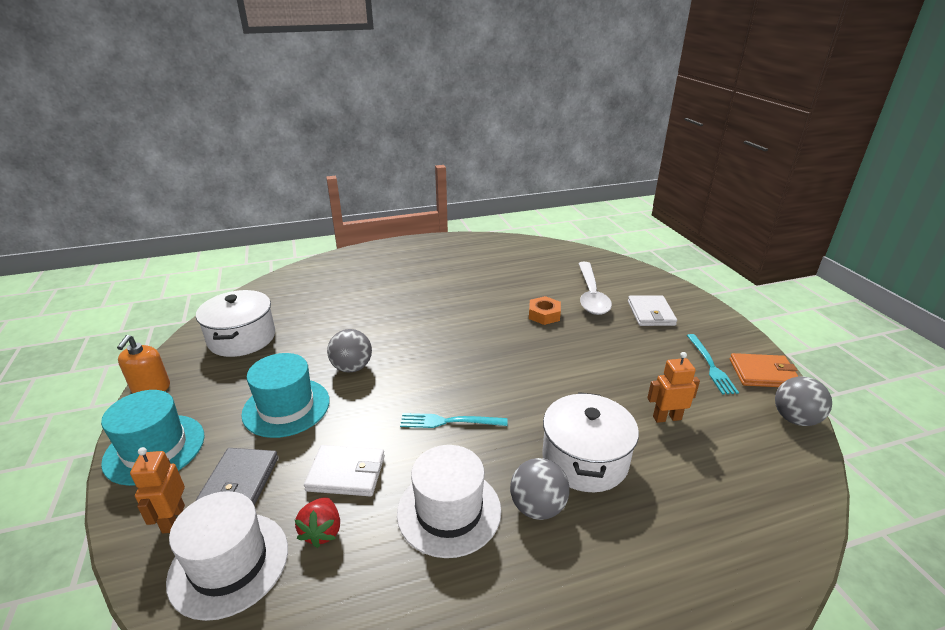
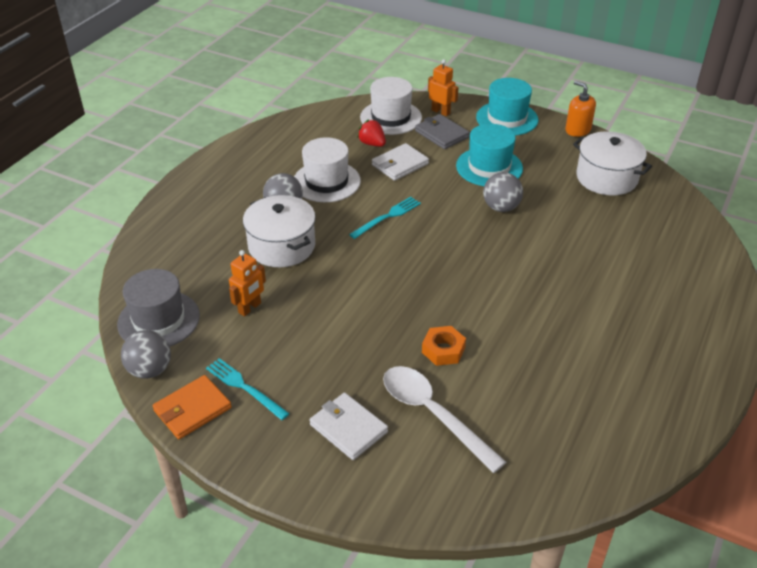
camera: 135 degrees right, 10 degrees up
none -> grey hat [117,269,200,346]

